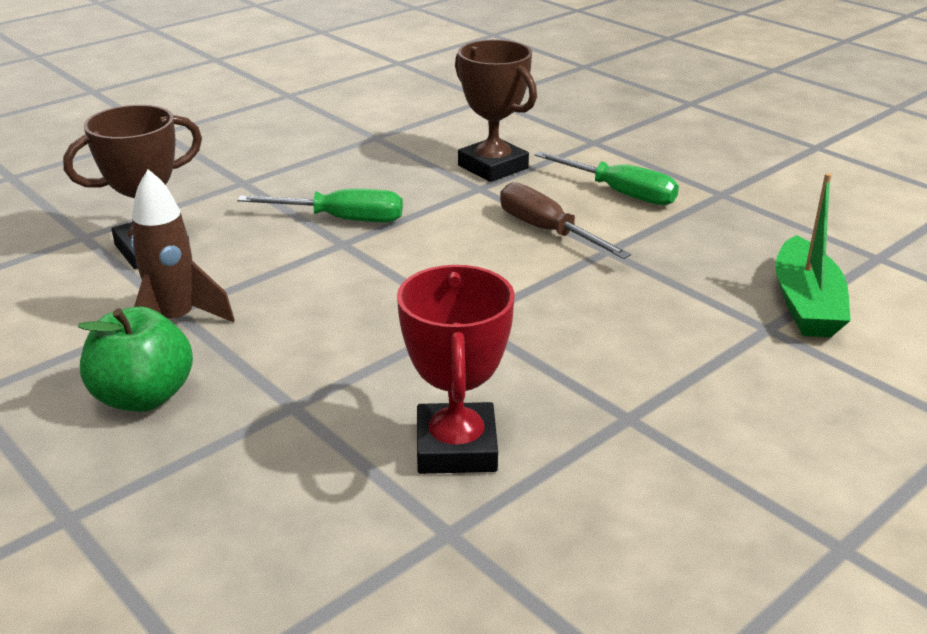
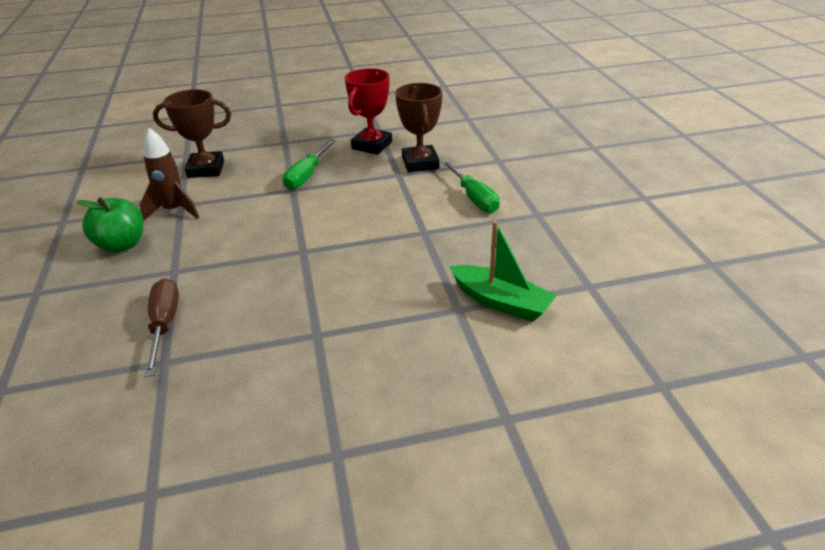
camera: 30 degrees right, 5 degrees up
green screwdriver [237,189,403,222] -> green screwdriver turned 75 degrees clockwise [282,139,335,190]
red trophy [397,265,515,474] -> red trophy moved to [345,68,392,155]
brown screwdriver [500,182,631,259] -> brown screwdriver moved to [145,278,179,377]
green boat [775,173,851,337] -> green boat turned 90 degrees counterclockwise [449,221,556,322]

